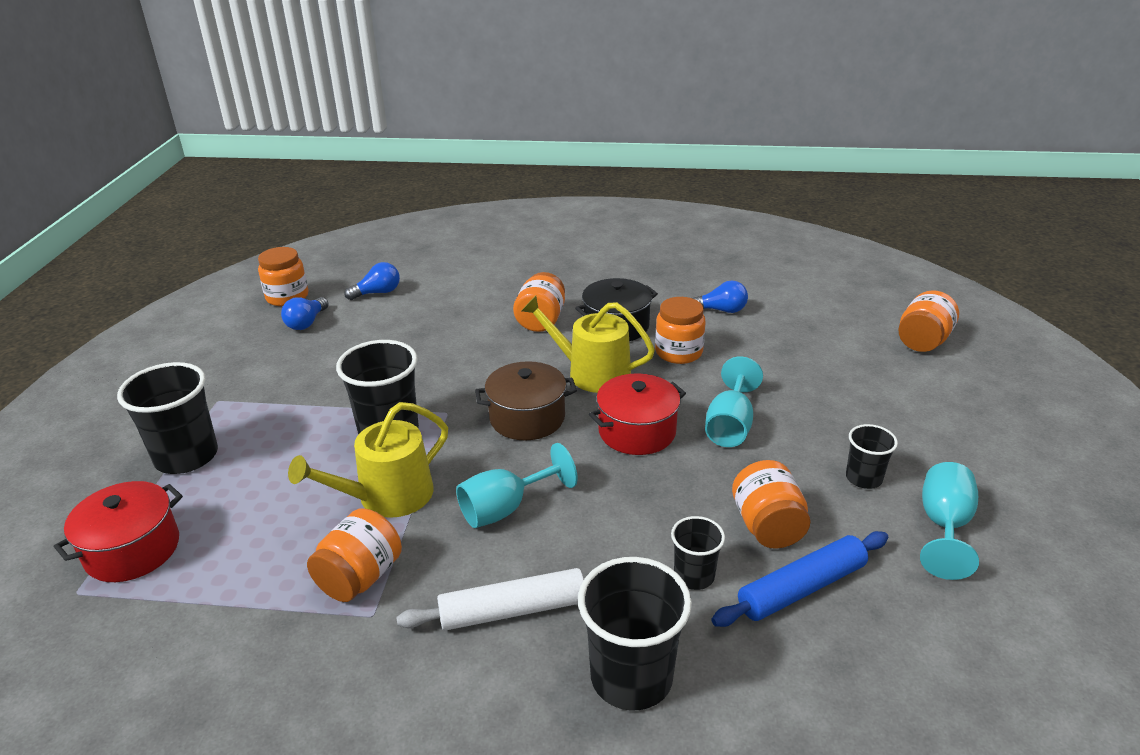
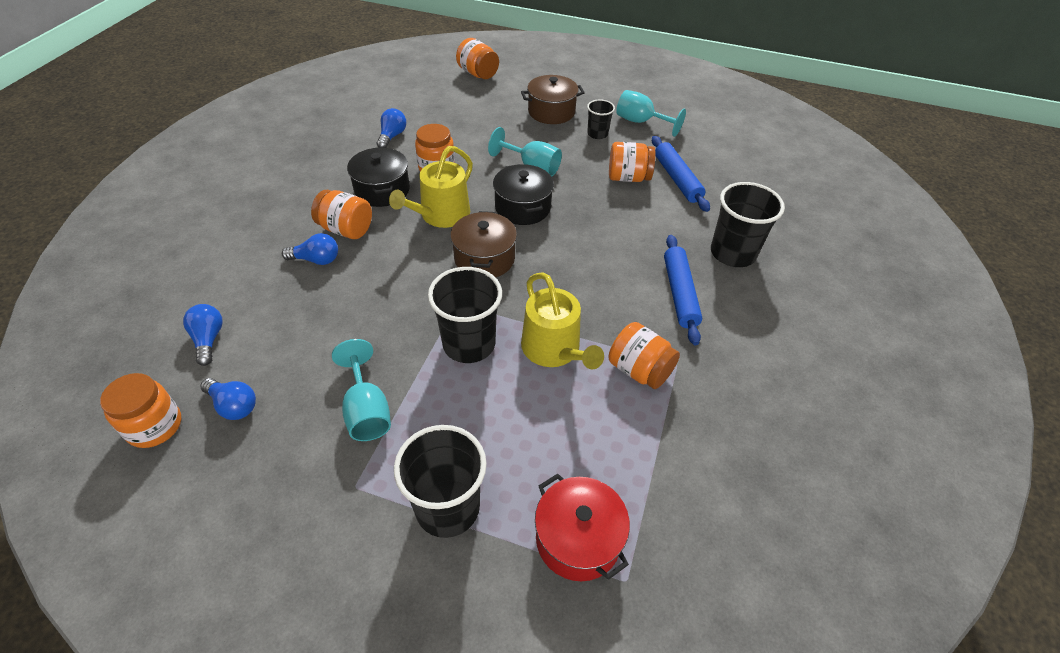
camera: 80 degrees left, 15 degrees up
white rolling pin [396,568,584,631] -> blue rolling pin [664,235,702,345]
turquoise goblet [456,443,578,528] -> turquoise goblet moved to [332,339,391,441]
red pot [589,373,686,455] -> black pot [493,164,554,225]
black cup [671,516,725,590] -> none
none -> blue light bulb [282,233,338,265]
none -> brown pot [521,75,585,124]

